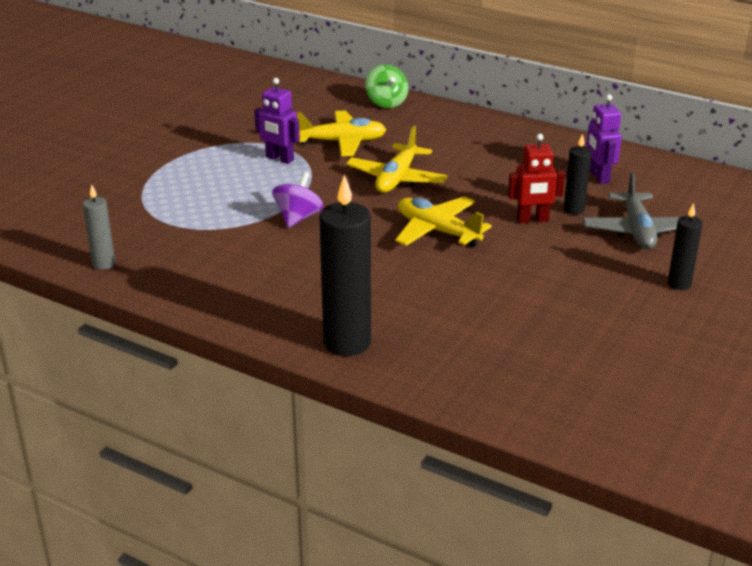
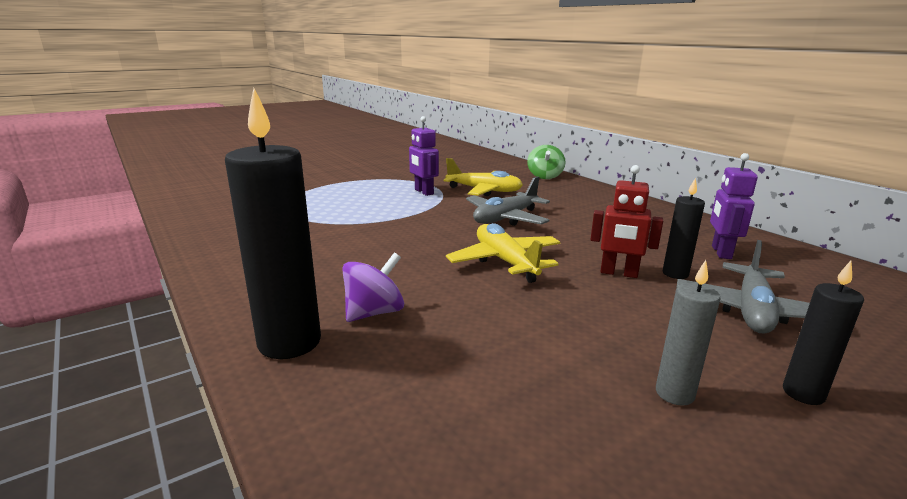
camera: 25 degrees right, 10 degrees down
grey candle [82,184,115,270] -> grey candle moved to [656,260,721,406]
purple spinning top [272,172,323,228] -> purple spinning top moved to [342,253,404,322]
yellow plane [346,126,448,193] -> grey plane [466,177,550,226]

